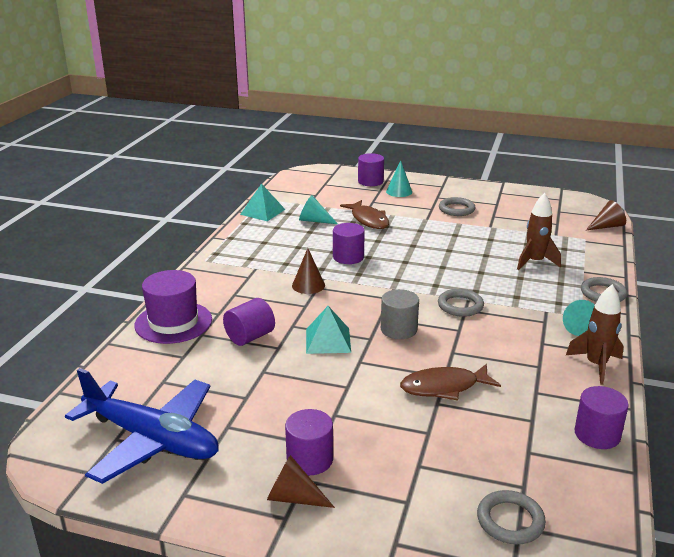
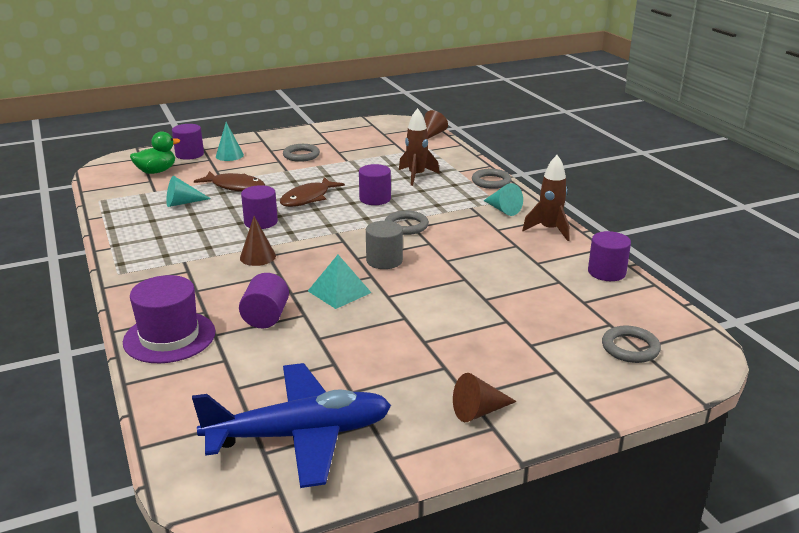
camera: 40 degrees left, 0 degrees up
turquoise pyramid [240,183,285,221] -> none
purple cylinder [285,409,333,475] -> purple cylinder moved to [359,164,391,205]
brown fish [400,364,501,401] -> brown fish moved to [280,177,345,207]
none -> green duck [130,131,180,174]

